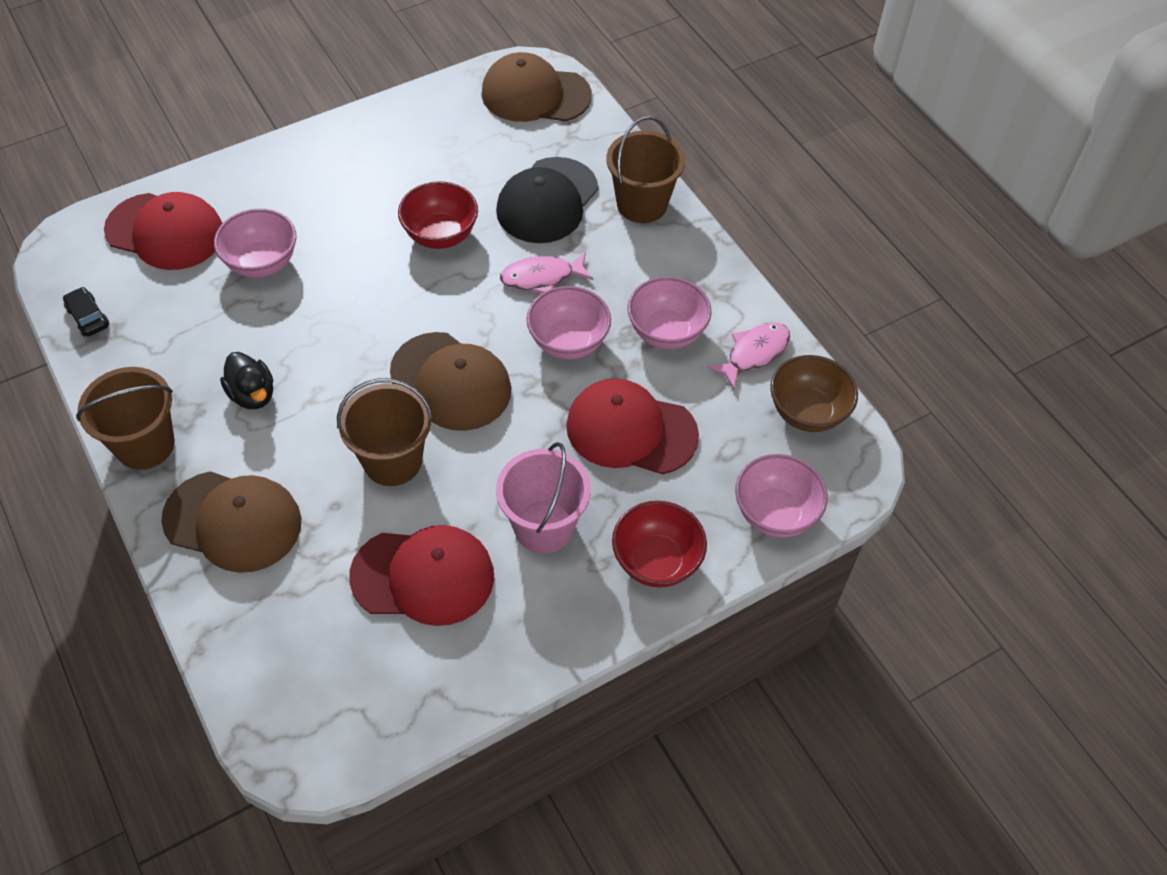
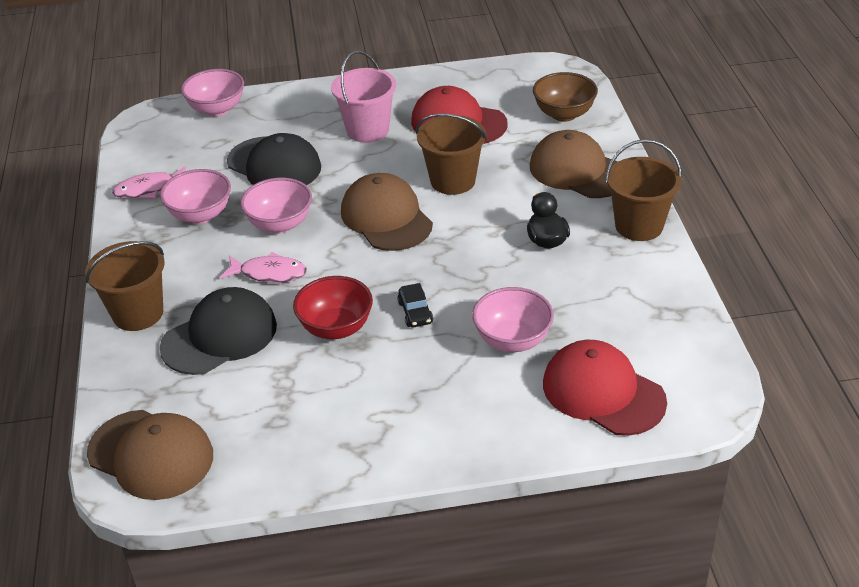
camera: 155 degrees left, 15 degrees down
black car [63,287,109,337] -> black car moved to [397,283,433,327]
red cap [566,379,699,474] -> black cap [227,133,321,185]
red bowl [612,501,707,588] -> none
brown bowl [770,355,858,432] -> brown bowl moved to [533,72,598,122]

